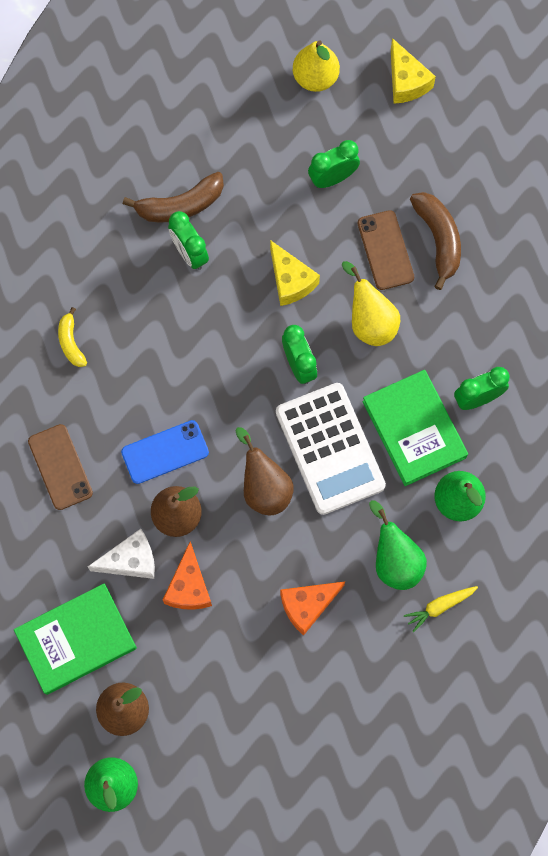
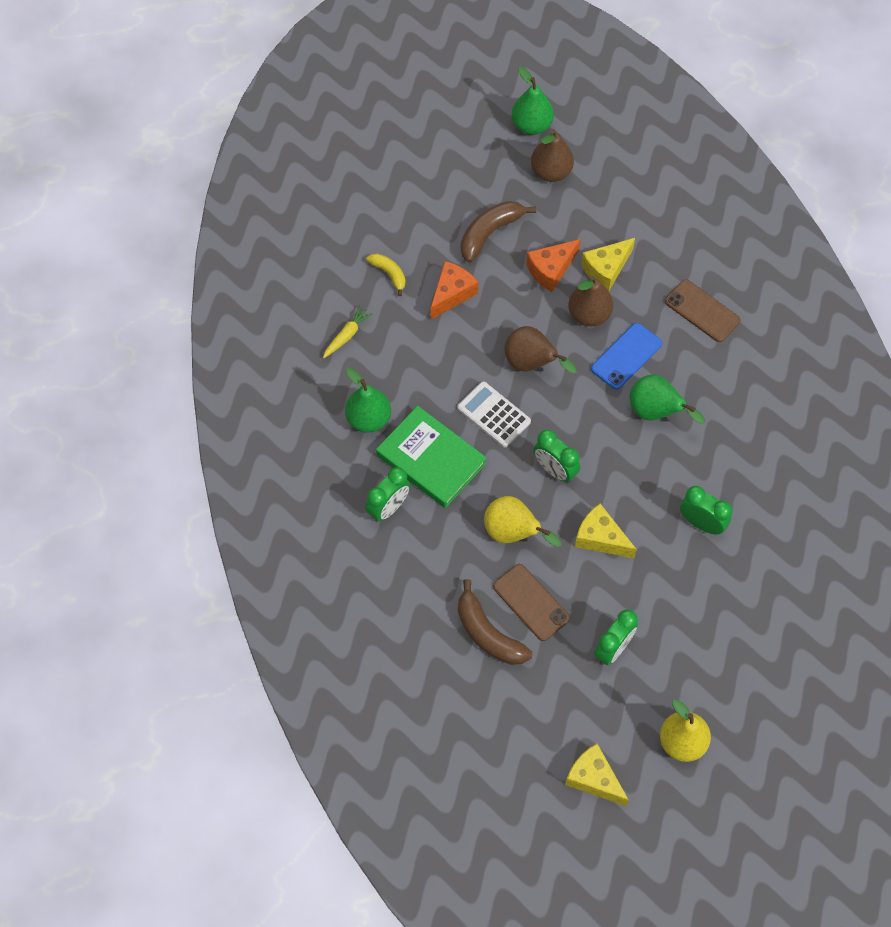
camera: 155 degrees right, 10 degrees down
green book [14,583,137,695] -> none
yellow banana [58,307,87,367] -> yellow banana moved to [366,253,406,296]
white cheese [88,529,155,579] -> yellow cheese [581,238,635,291]
brown banana [123,172,224,223] -> brown banana moved to [461,201,536,263]
orange cheese [163,541,212,610] -> orange cheese turned 105 degrees counterclockwise [526,239,581,292]
white calculator [276,383,386,515] -> white calculator [457,381,531,447], size x0.61
green pear [369,500,427,590] -> green pear moved to [630,374,705,424]

